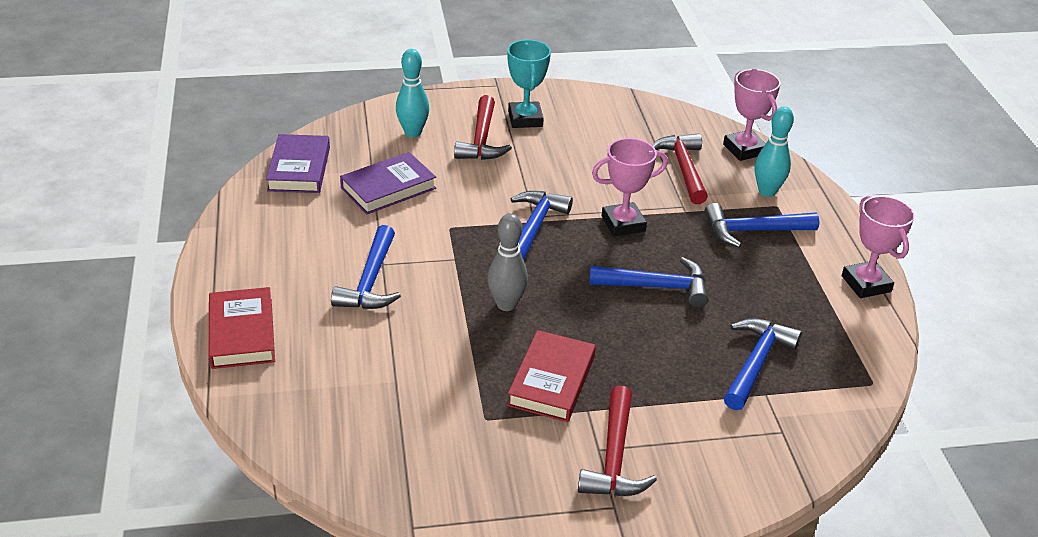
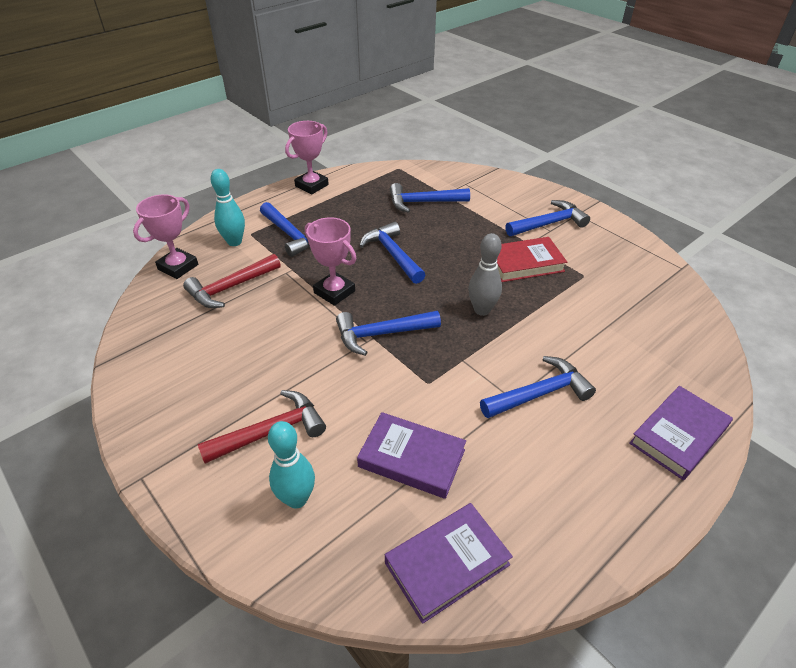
camera: 120 degrees left, 5 degrees up
red book [209,287,275,369] -> purple book [629,386,733,480]
turquoise trophy [507,40,551,128] -> none
red hammer [578,386,657,496] -> blue hammer [505,200,590,236]

